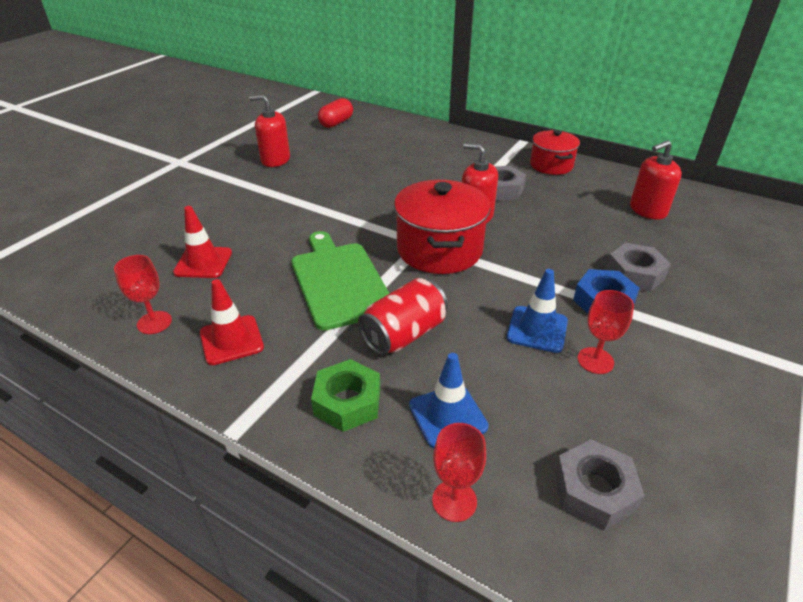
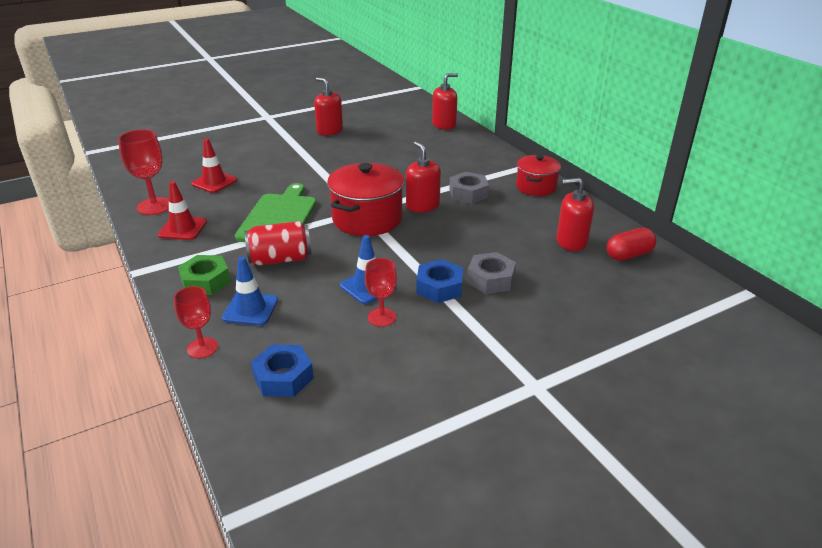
camera: 30 degrees right, 5 degrees down
red goblet [114,255,172,334] -> red goblet [118,130,169,215], size x1.53
red capsule [318,98,353,128] -> red capsule moved to [607,228,656,261]
grey nut [554,439,644,530] -> blue nut [251,344,314,397]
none -> red soap dispenser [432,73,458,130]

